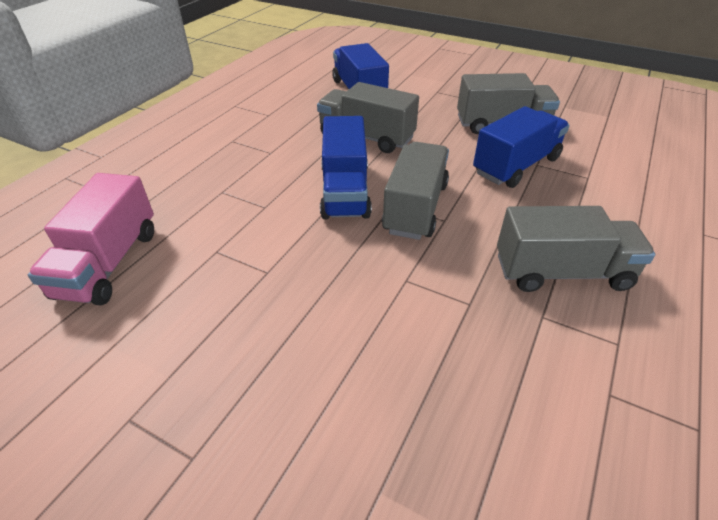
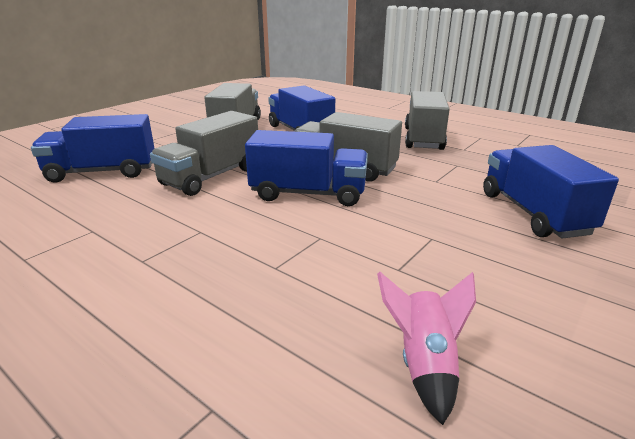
camera: 80 degrees left, 15 degrees down
pink truck [28,173,154,306] -> pink rocket [377,272,476,425]
none -> blue truck [483,145,619,239]

